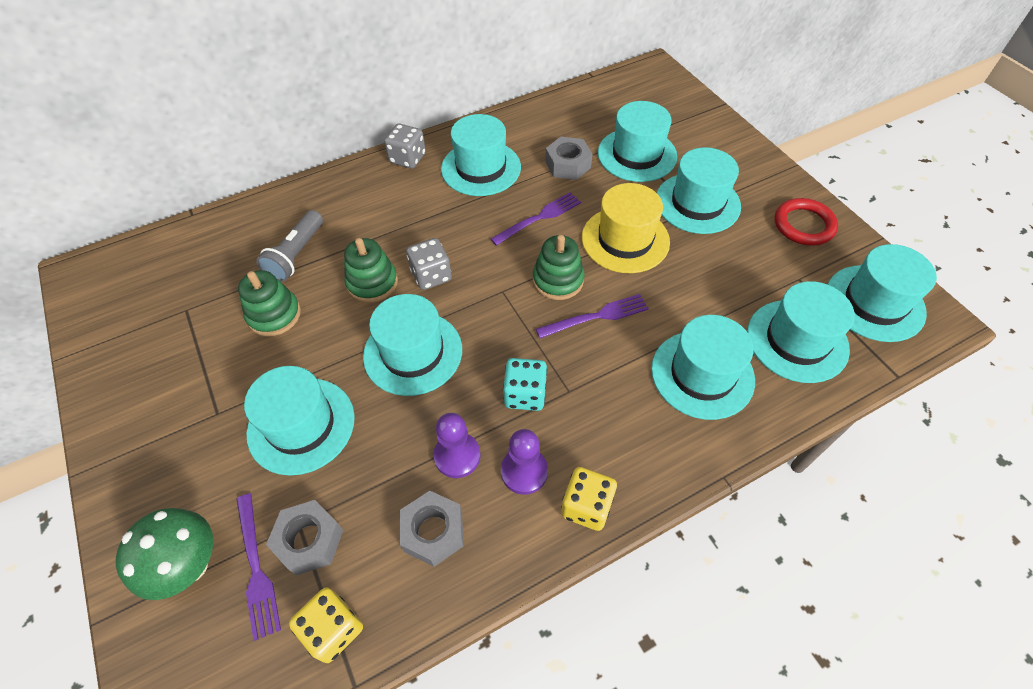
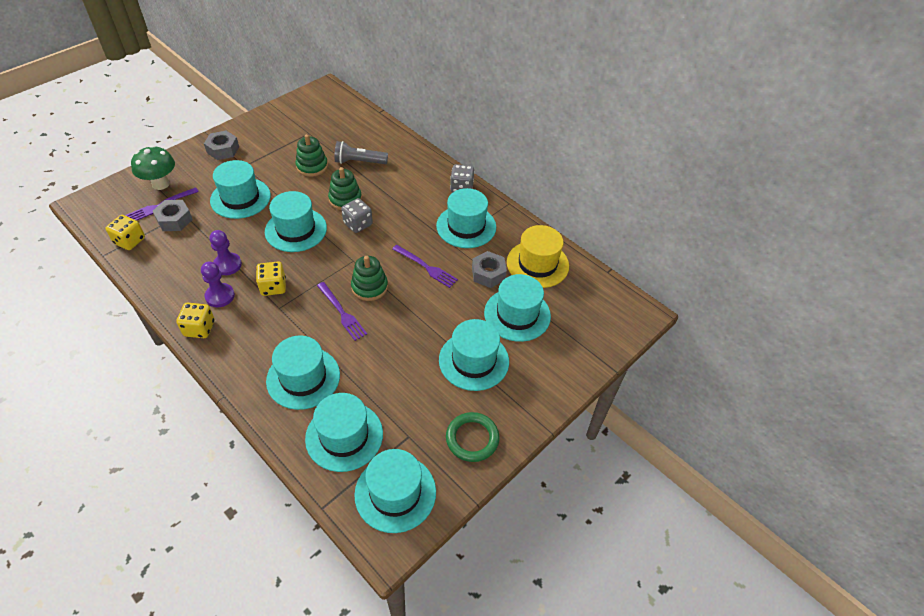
camera: 70 degrees right, 5 degrees down
grey nut [400,491,464,567] -> grey nut moved to [204,131,239,160]
turquoise dice [503,358,547,411] -> yellow dice [256,261,286,296]
yellow hat [582,183,670,273] -> yellow hat moved to [507,225,569,288]
red ring [774,198,838,246] -> green ring [446,412,500,462]

